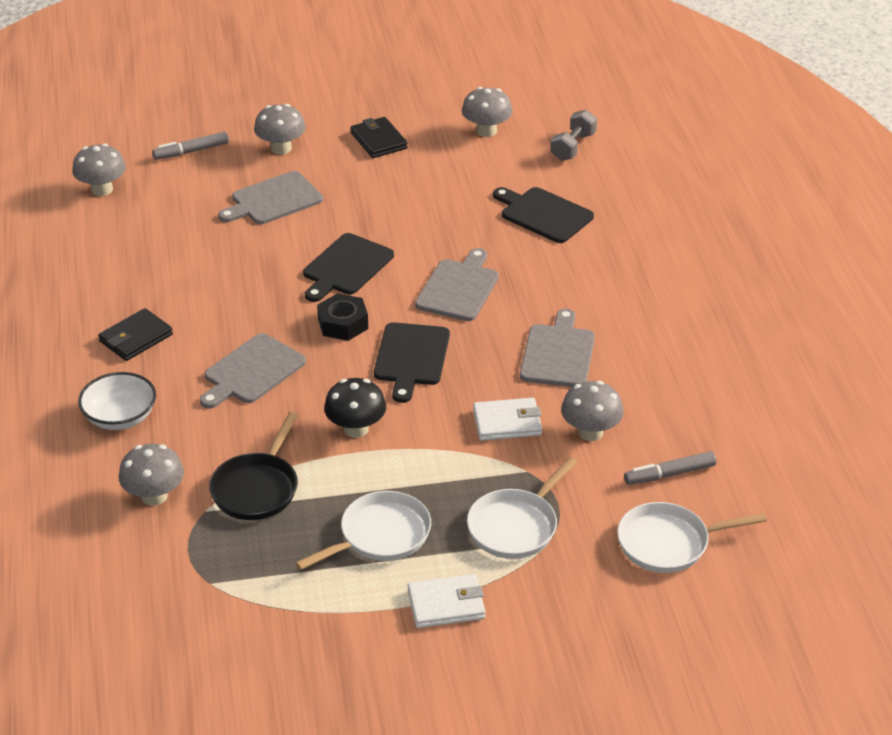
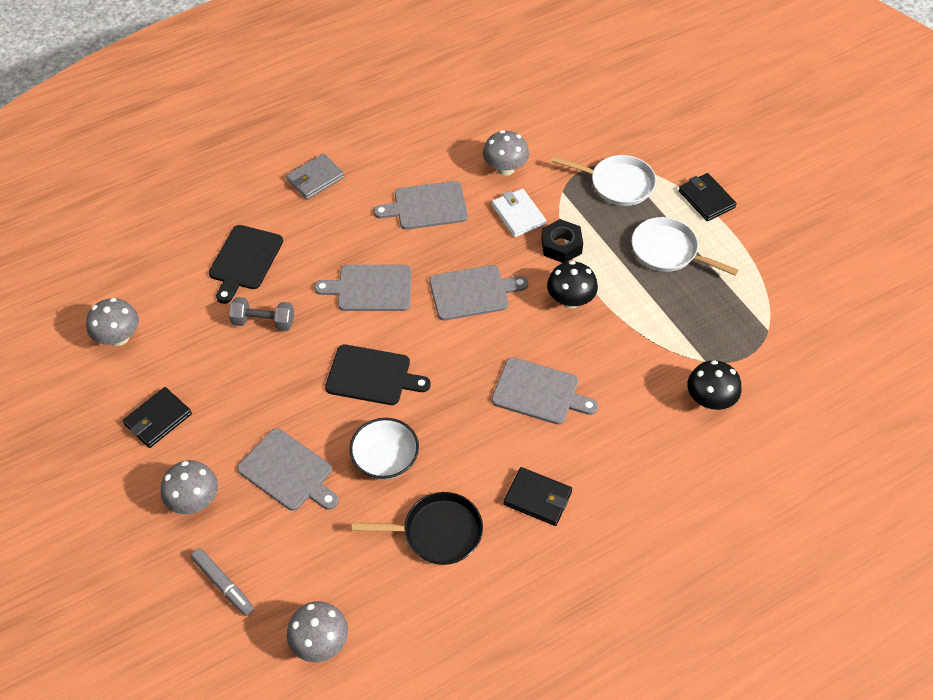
camera: 110 degrees left, 15 degrees up
white bowl [78,372,156,430] -> white bowl moved to [350,418,419,480]
grey mushroom [119,443,184,506] -> black mushroom [687,360,741,410]
black pan [209,412,298,520] -> black pan moved to [352,492,483,565]
black nut [317,293,368,341] -> black nut moved to [541,219,583,263]
black cutting board [374,322,450,403] -> grey cutting board [429,265,528,321]
white wallet [407,574,485,628] -> black wallet [679,173,737,221]
grey dumbbell [551,110,597,161] -> grey dumbbell moved to [229,297,294,331]
white pan [617,502,767,573] -> none
grey marker [624,451,716,485] -> none
none -> grey wallet [286,154,345,200]

